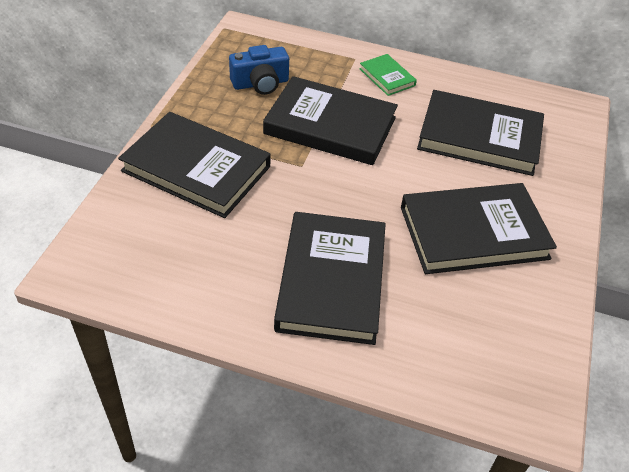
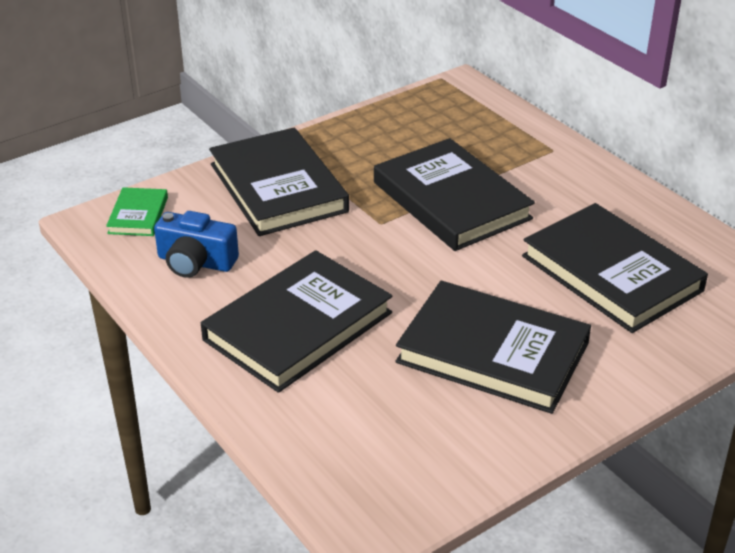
camera: 40 degrees right, 10 degrees down
blue camera [229,45,289,95] -> blue camera moved to [154,211,239,278]
green book [359,54,417,96] -> green book moved to [106,187,168,236]

